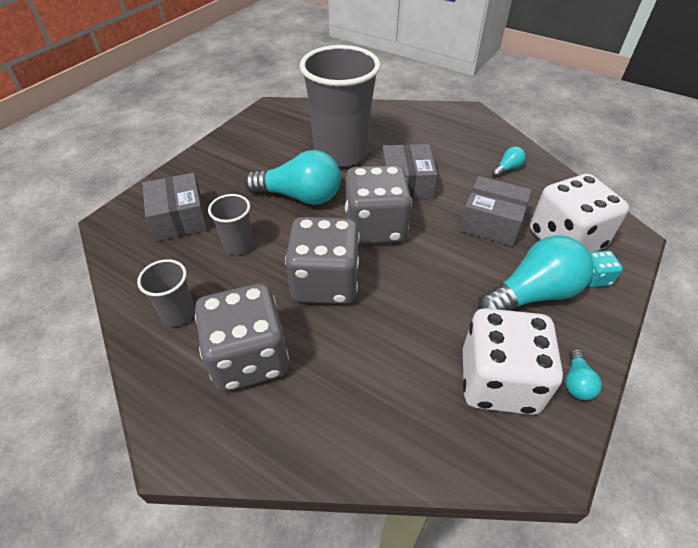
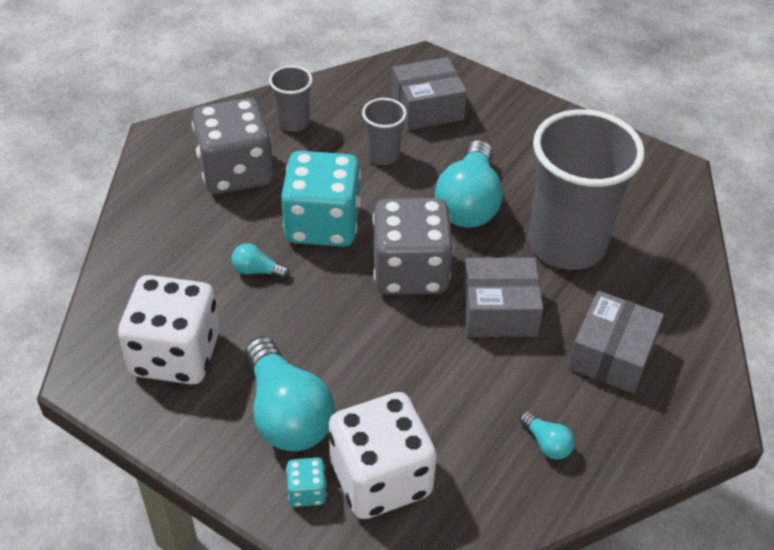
camera: 90 degrees right, 0 degrees up
grey dice [285,217,360,304] -> turquoise dice [281,151,361,247]
grey box [460,176,532,246] -> grey box moved to [568,291,664,394]
turquoise light bulb [565,349,602,400] -> turquoise light bulb moved to [231,243,289,278]

